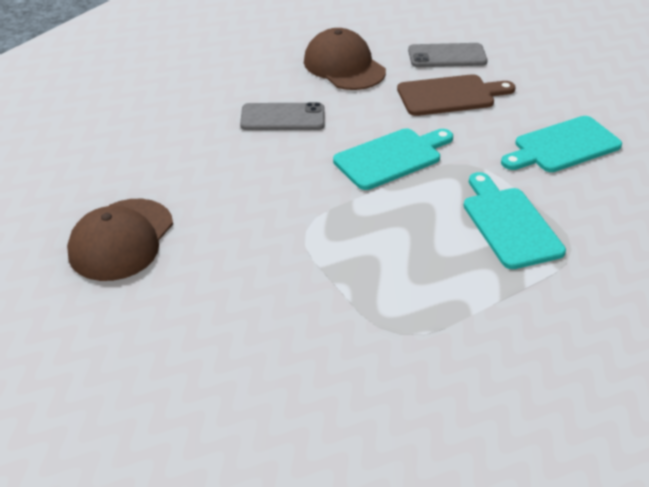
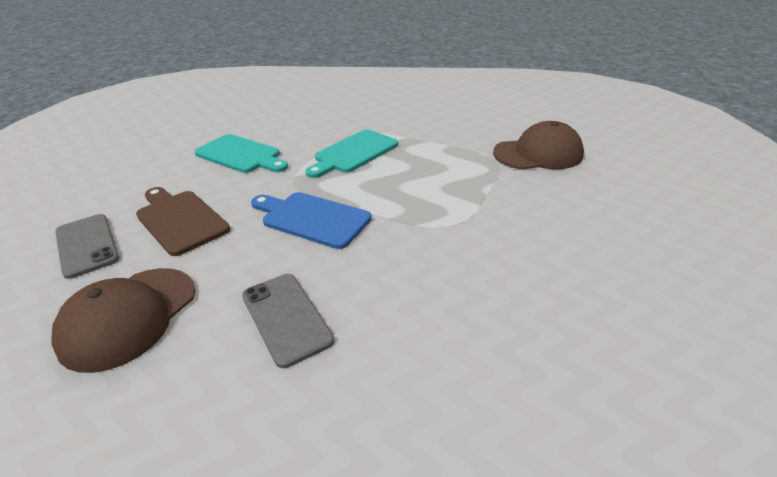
camera: 120 degrees left, 5 degrees down
brown cap [67,199,173,281] -> brown cap moved to [493,121,584,169]
turquoise cutting board [333,128,453,190] -> blue cutting board [251,192,372,249]

